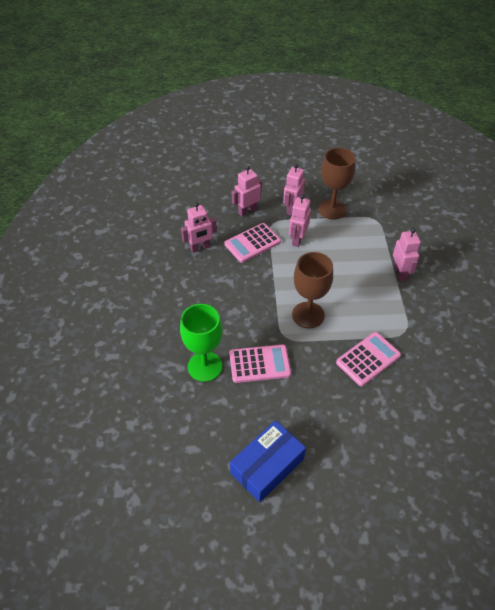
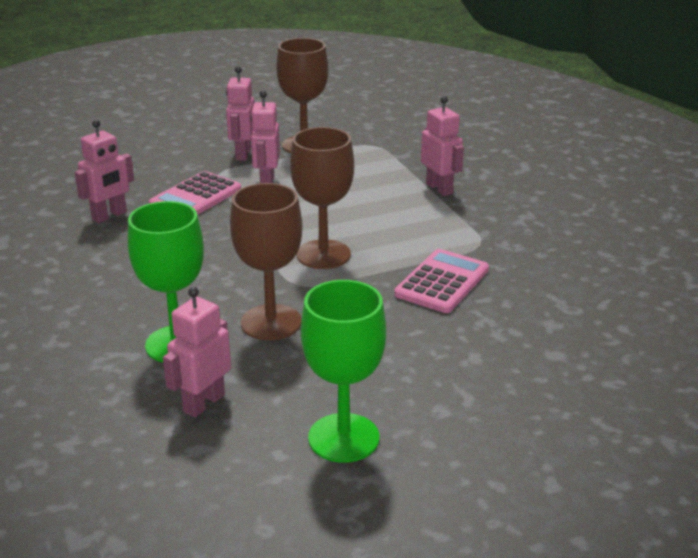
camera: 20 degrees left, 20 degrees down
pink calculator [229,344,291,383] -> brown goblet [230,183,303,340]
blue box [230,420,306,502] -> green goblet [301,280,386,463]
pink robot [232,166,262,217] -> pink robot moved to [163,287,231,418]

